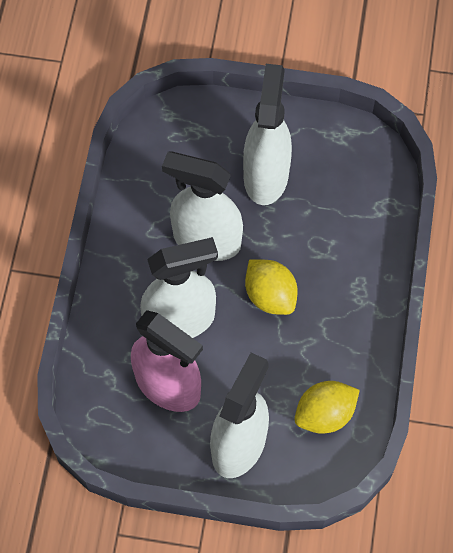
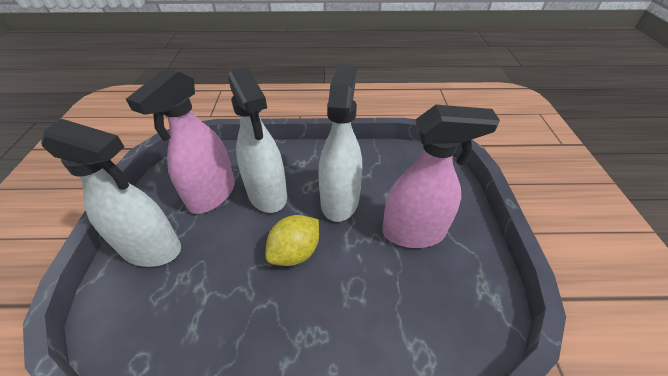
camera: 80 degrees right, 20 degrees down
white spray bottle [243,64,292,205] -> pink spray bottle [382,105,500,248]
yellow lemon [294,381,360,434] -> none

